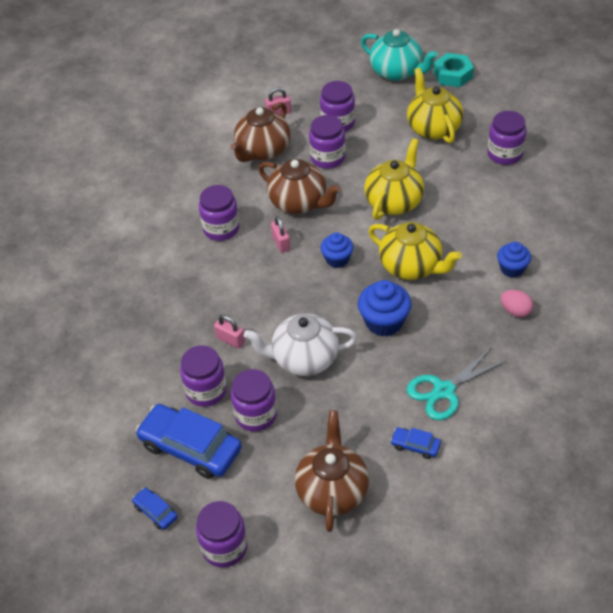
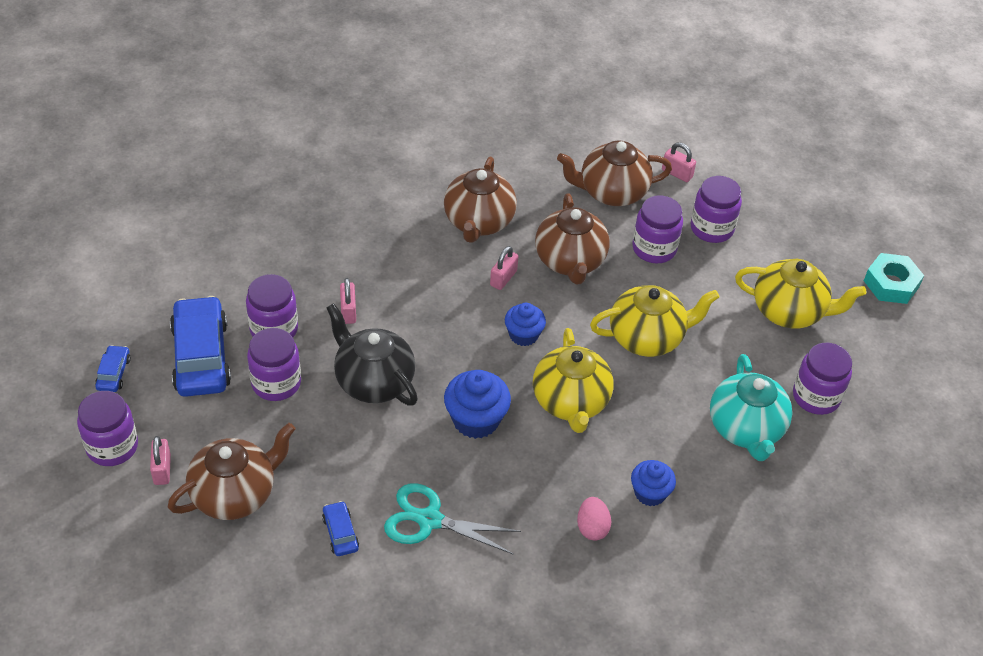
camera: 45 degrees right, 0 degrees up
purple jar [199,185,239,241] -> brown teapot [444,157,517,243]
white teapot [244,314,357,376] -> black teapot [327,303,418,405]
turquoise teapot [361,29,438,81] -> turquoise teapot moved to [710,354,793,461]
yellow teapot [407,67,464,144] -> yellow teapot turned 75 degrees clockwise [735,259,866,329]
none -> pink padlock [150,436,171,485]

